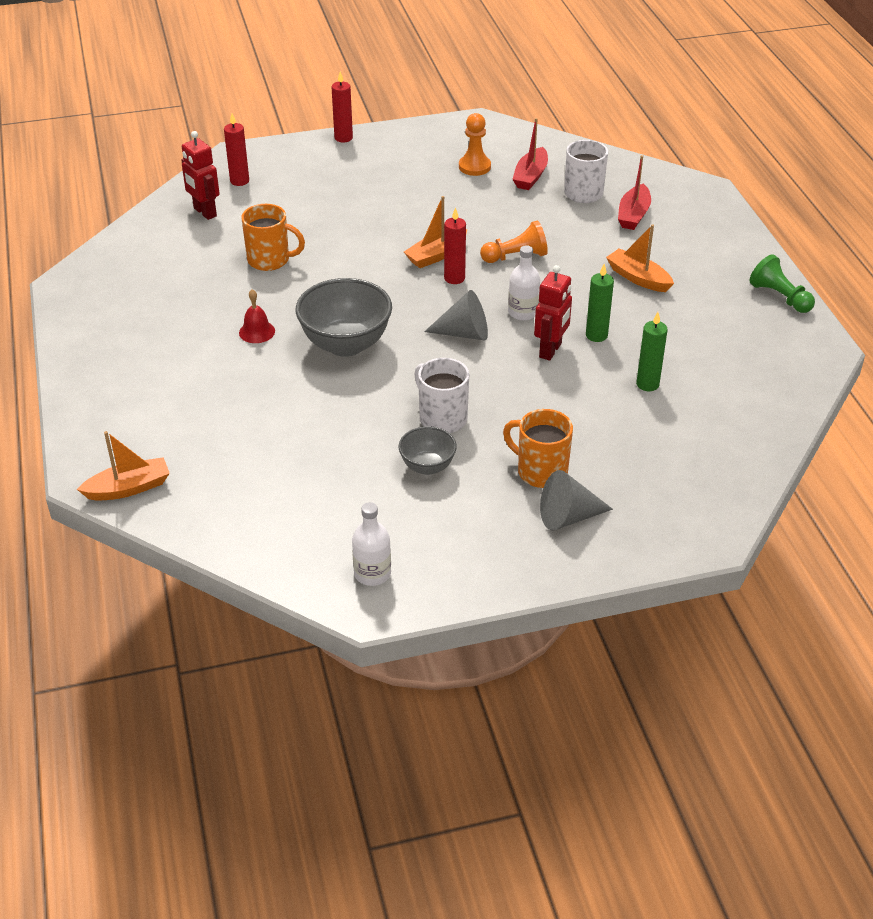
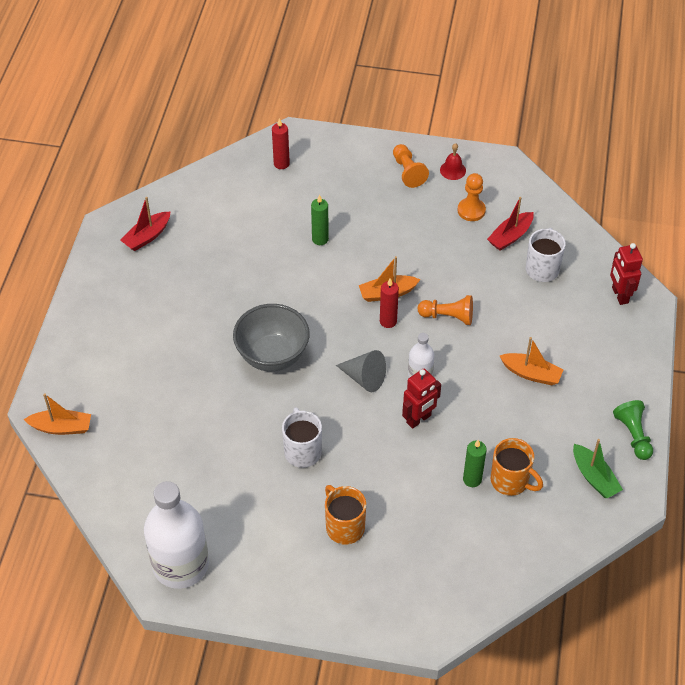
camera: 25 degrees right, 10 degrees up
red robot [181,131,220,220] -> red robot moved to [610,243,643,305]
red bell [239,289,275,343] -> red bell moved to [440,143,466,180]
orange mug [241,204,305,271] -> orange mug moved to [491,438,543,496]
red candle [331,71,353,143] -> none
white bottle [352,502,391,586] -> white bottle [144,481,209,589], size x2.07
grey bowl [399,426,457,475] -> none
grey cone [540,470,613,530] -> none
green candle [586,264,614,342] -> green candle moved to [311,195,329,245]
orange boat [606,224,674,292] -> orange boat turned 135 degrees clockwise [500,337,563,386]
red boat [618,155,651,230] -> red boat moved to [120,197,171,251]
none -> orange pawn [393,144,429,188]
none -> green boat [573,439,623,498]

